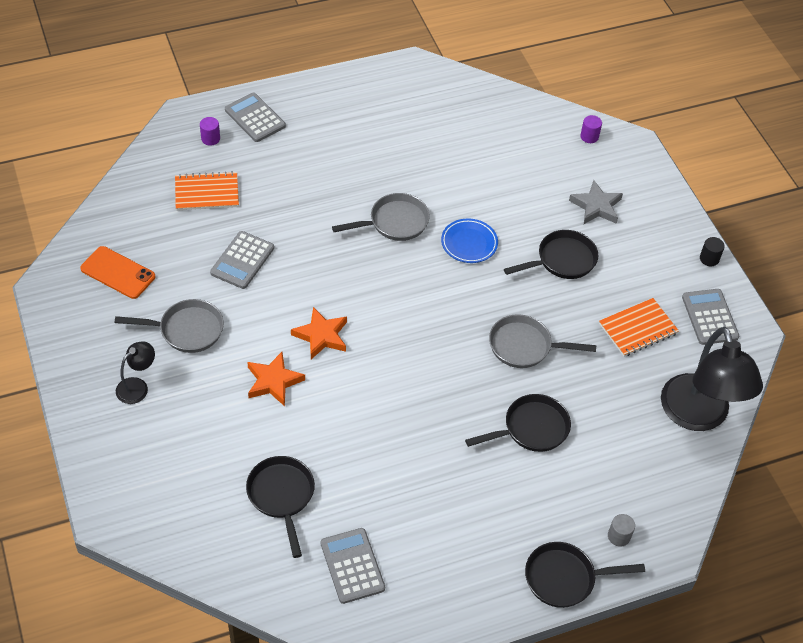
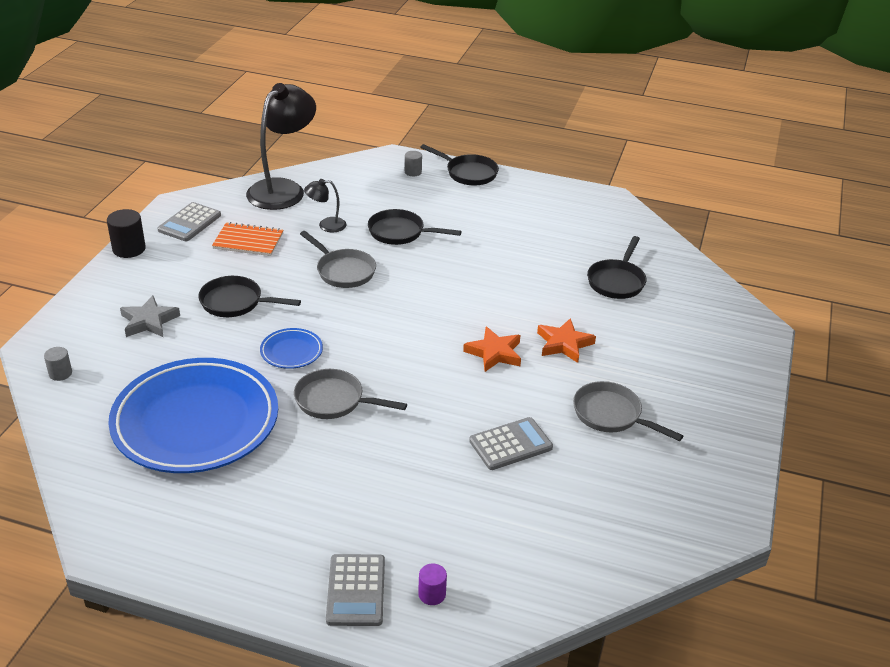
camera: 140 degrees left, 15 degrees down
orange phone [80,246,155,299] -> none
black lamp [116,341,155,404] -> black lamp moved to [304,179,346,232]
orange notebook [175,171,239,210] -> none
grey calculator [321,528,385,604] -> none
purple cylinder [580,115,602,143] -> grey cylinder [44,347,72,381]
black cylinder [700,237,725,266] -> black cylinder [107,209,146,258], size x1.66
none -> blue plate [108,358,278,473]

